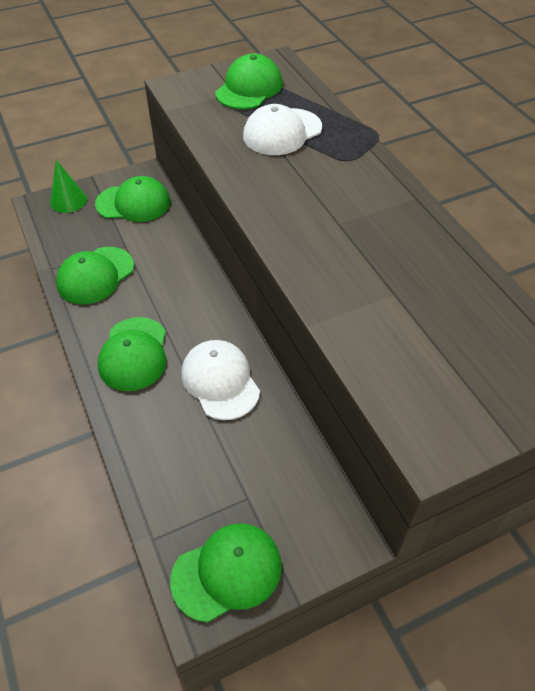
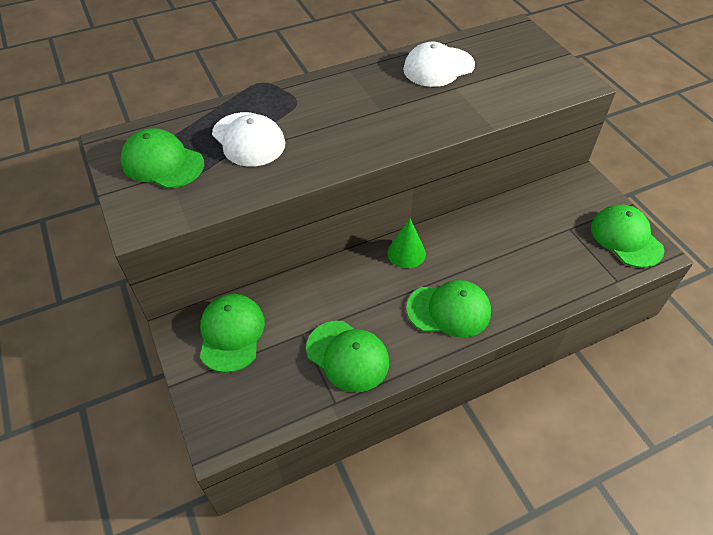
camera: 90 degrees left, 0 degrees up
green cone [50,160,87,213] -> green cone moved to [387,218,426,268]
white cap [182,340,260,420] -> white cap moved to [403,42,475,87]

